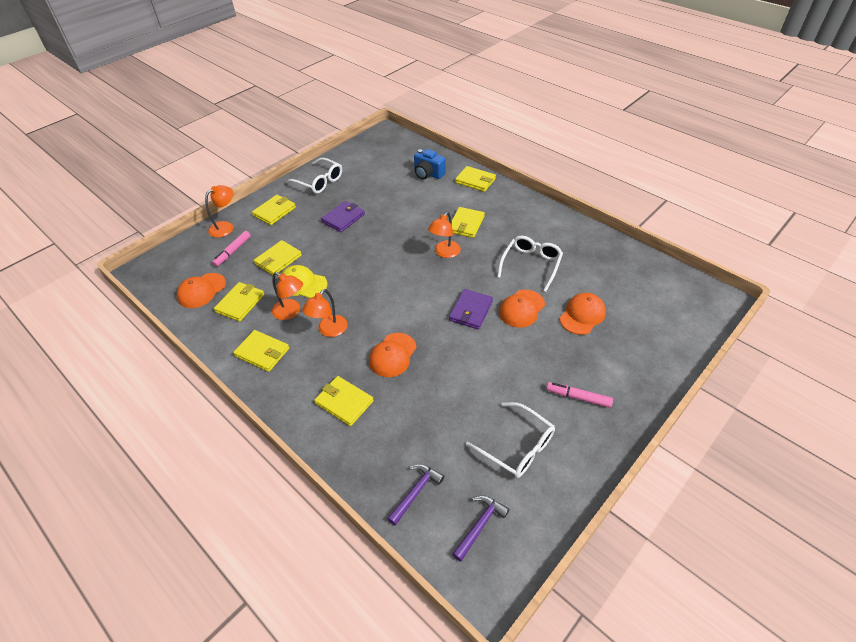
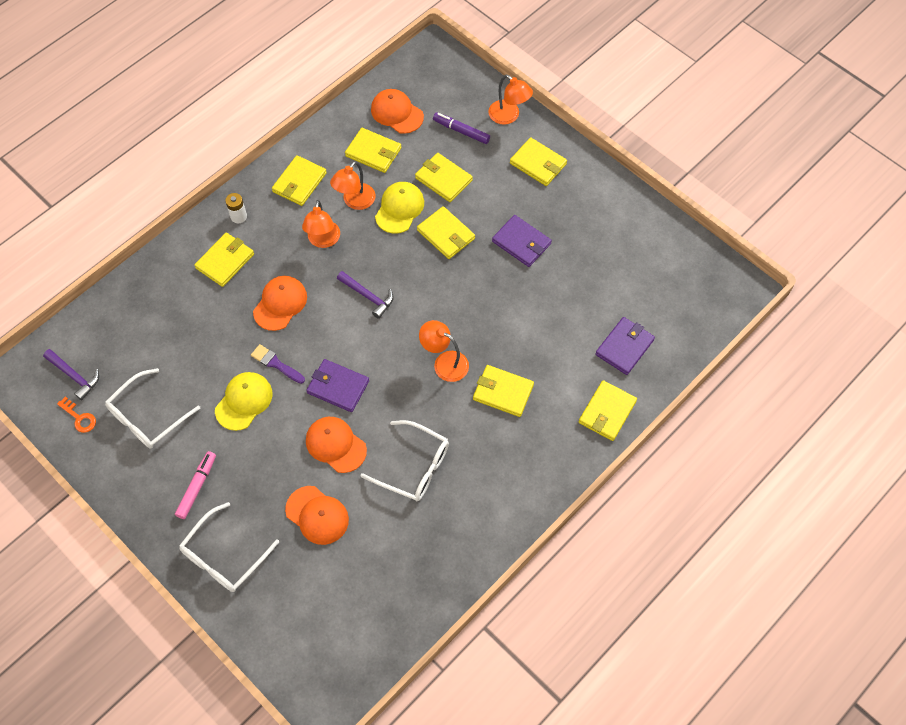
camera: 90 degrees right, 15 degrees up
pink marker [212,231,251,267] -> purple marker [433,112,490,144]
white glasses [285,158,342,194] -> white glasses moved to [179,502,279,592]
orange lamp [302,289,347,337] -> orange lamp turned 120 degrees counterclockwise [302,200,340,248]
orange cap [369,333,417,377] -> orange cap turned 90 degrees clockwise [253,276,307,331]
purple hammer [387,464,444,526] -> purple hammer moved to [337,271,394,319]
blue camera [414,149,446,179] -> purple wallet [595,317,655,375]
none -> orange key [57,396,96,433]
none -> yellow cap [215,372,273,431]
none -> white battery [225,193,247,223]
none -> purple brush [251,344,305,384]
none -> yellow wallet [417,206,475,259]

